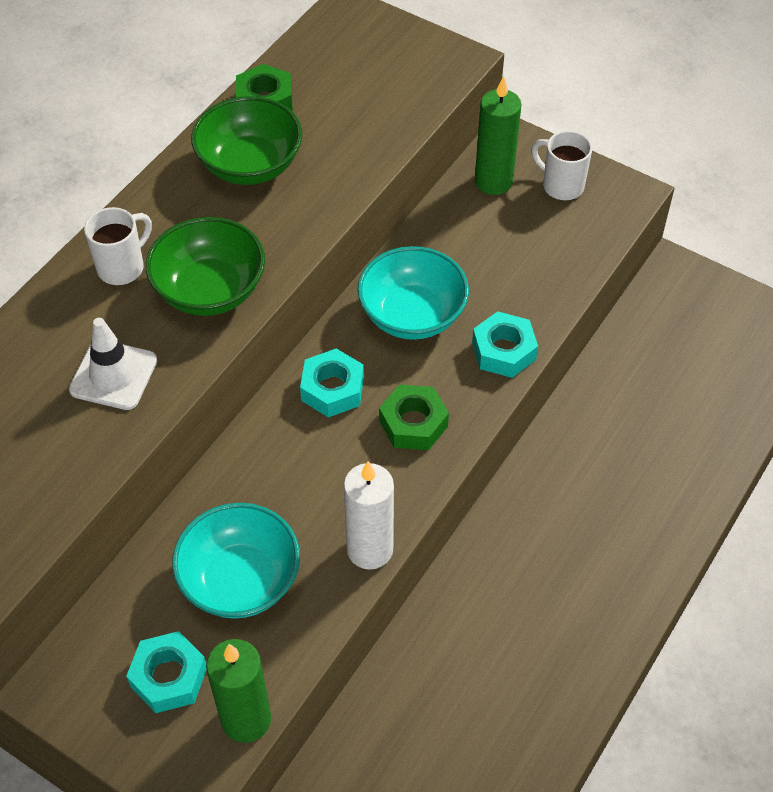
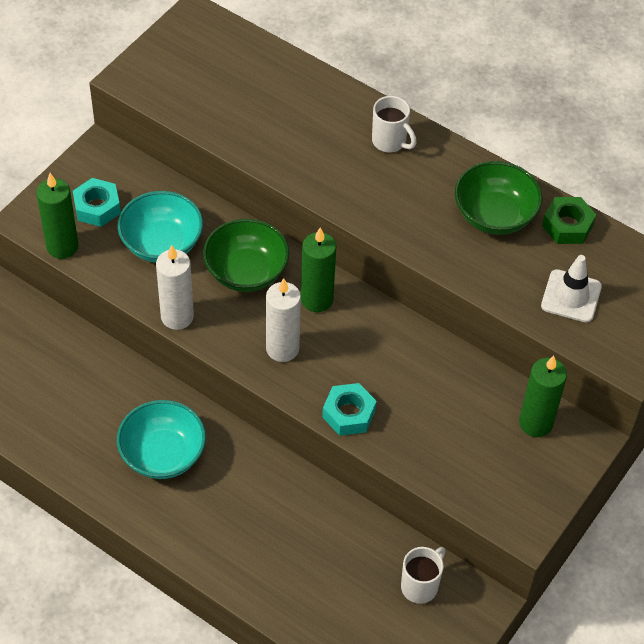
camera: 90 degrees right, 0 degrees up
white traffic cone [69,318,157,410] -> white traffic cone moved to [541,255,602,323]
green bowl [146,217,265,316] -> green bowl moved to [203,219,289,292]
turquoise nut [300,348,364,418] -> green candle [301,228,336,312]
turquoise bowl [358,246,469,340] -> turquoise bowl moved to [117,400,206,479]
green nut [379,384,449,450] -> white candle [266,278,301,362]
white mug [531,131,592,200] -> white mug moved to [401,547,446,604]

